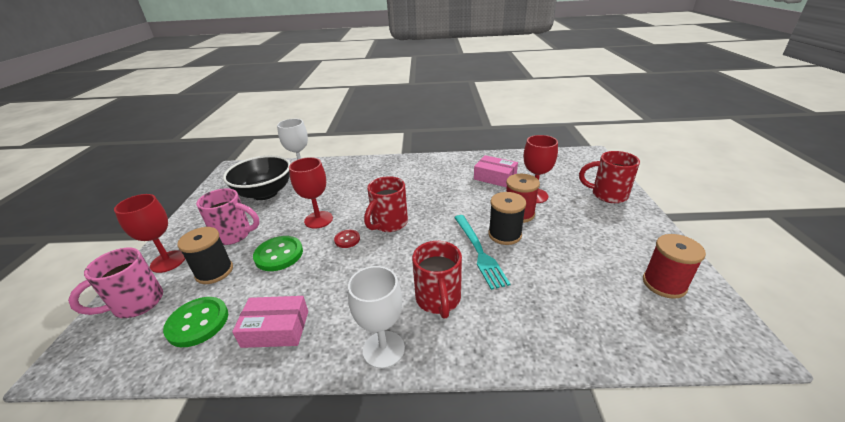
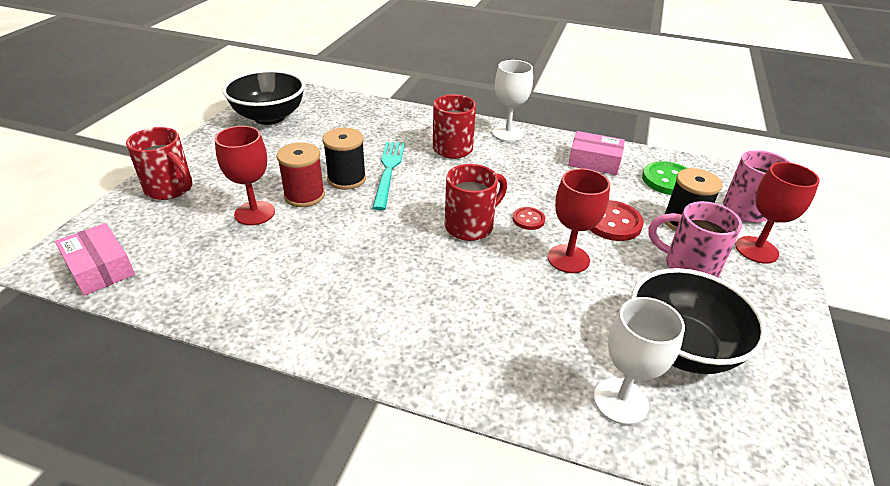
camera: 165 degrees left, 5 degrees up
green button [253,236,303,271] -> red button [589,200,644,241]
pink box [474,155,518,188] -> pink box moved to [55,223,135,296]
red spool [643,234,706,299] -> black bowl [223,70,305,125]

